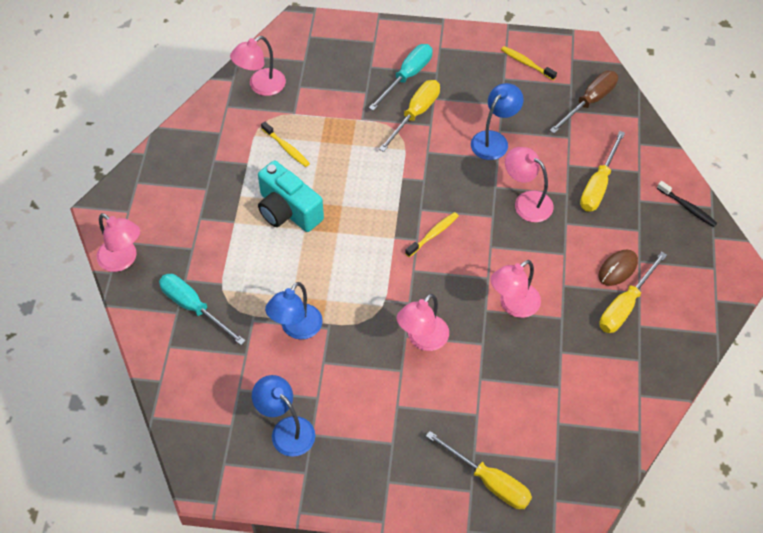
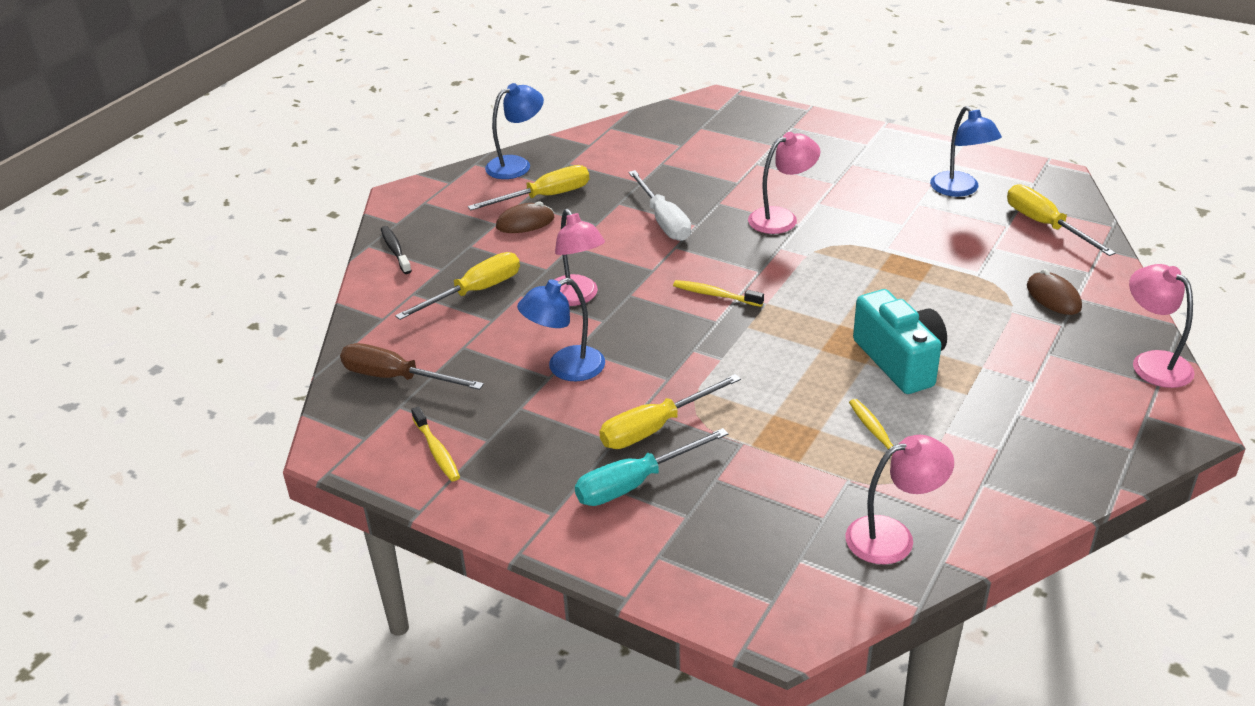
camera: 155 degrees left, 20 degrees down
turquoise screwdriver [159,274,246,345] -> brown mouse [1027,269,1082,315]
blue lamp [265,282,323,340] -> blue lamp moved to [485,83,544,179]
yellow toothbrush [405,212,459,257] -> yellow toothbrush turned 45 degrees clockwise [673,280,764,307]
yellow screwdriver [426,431,532,509] -> yellow screwdriver moved to [1007,184,1116,256]
pink lamp [491,260,541,318] -> white screwdriver [628,170,691,241]
brown screwdriver [549,70,618,133] -> brown screwdriver turned 45 degrees clockwise [340,343,484,390]

